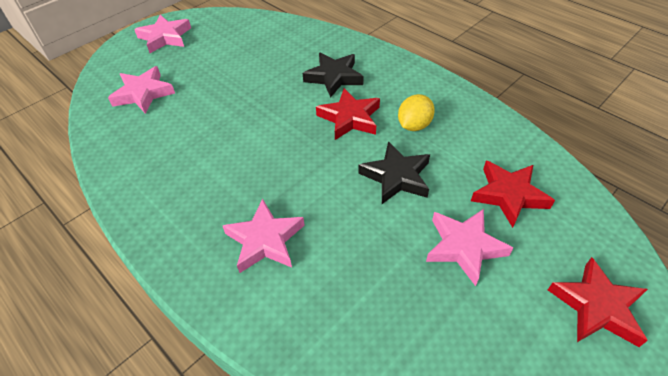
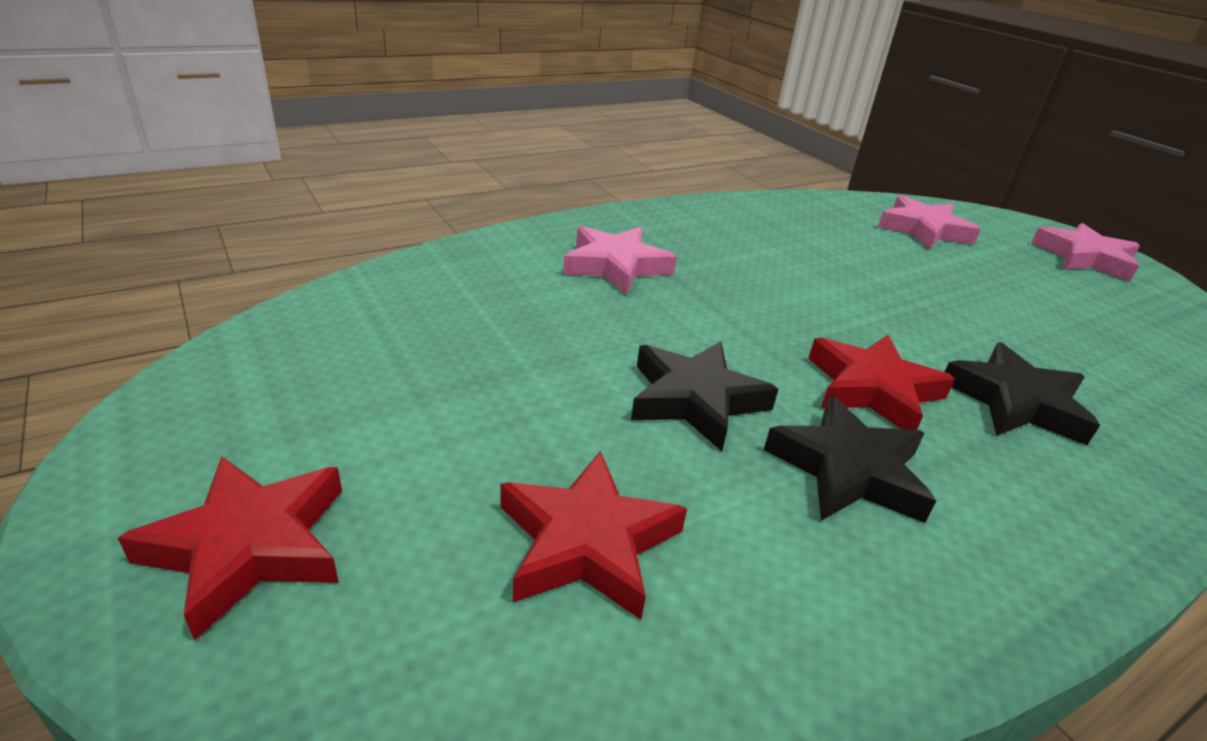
camera: 100 degrees right, 15 degrees down
yellow lemon [398,94,435,131] -> black star [764,395,936,523]
pink star [426,209,513,286] -> none

